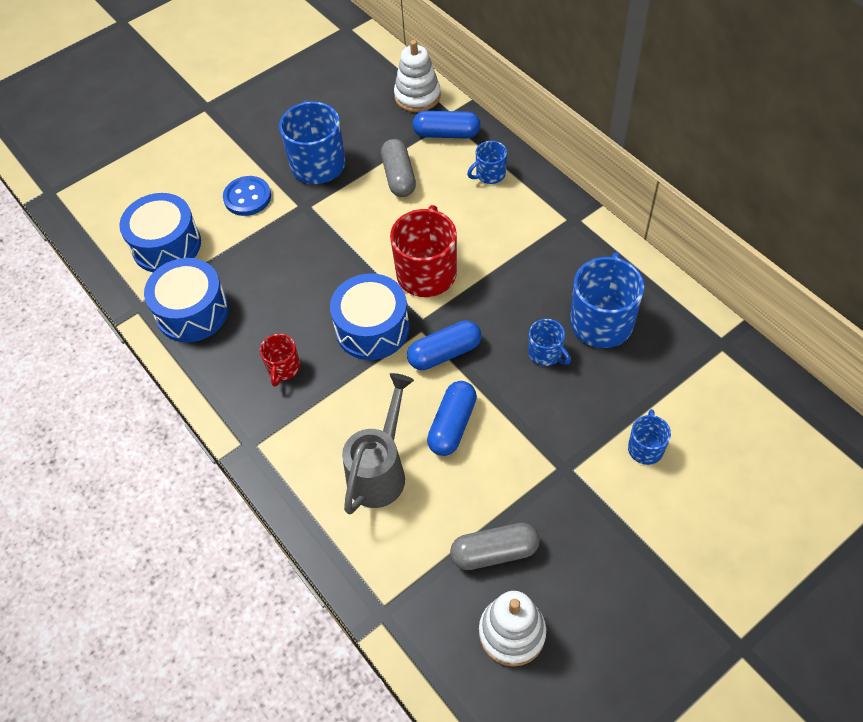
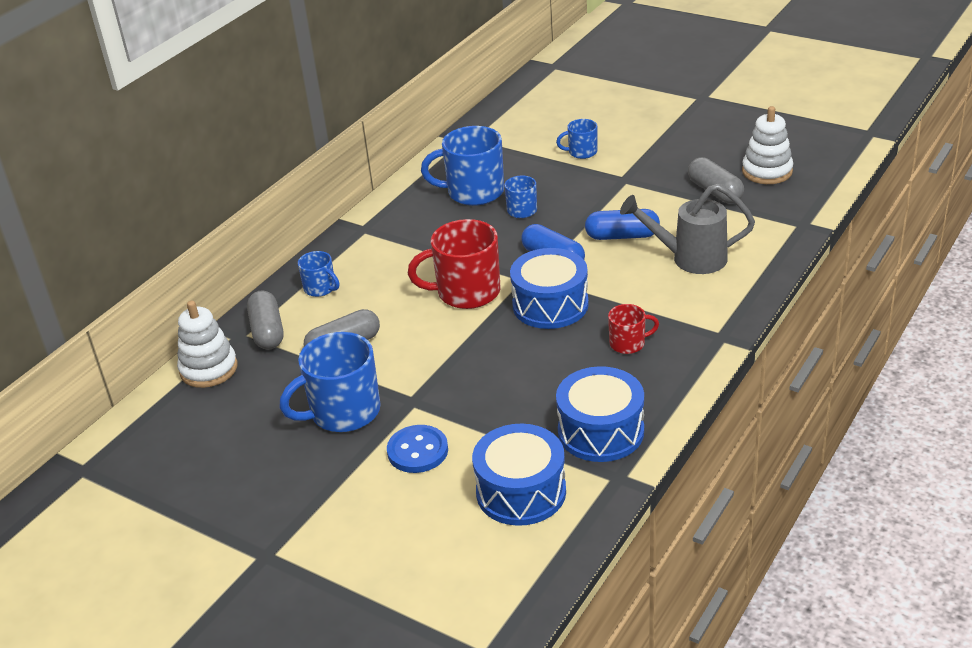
camera: 110 degrees left, 20 degrees down
blue capsule [413,111,481,138] -> grey capsule [247,290,283,350]

